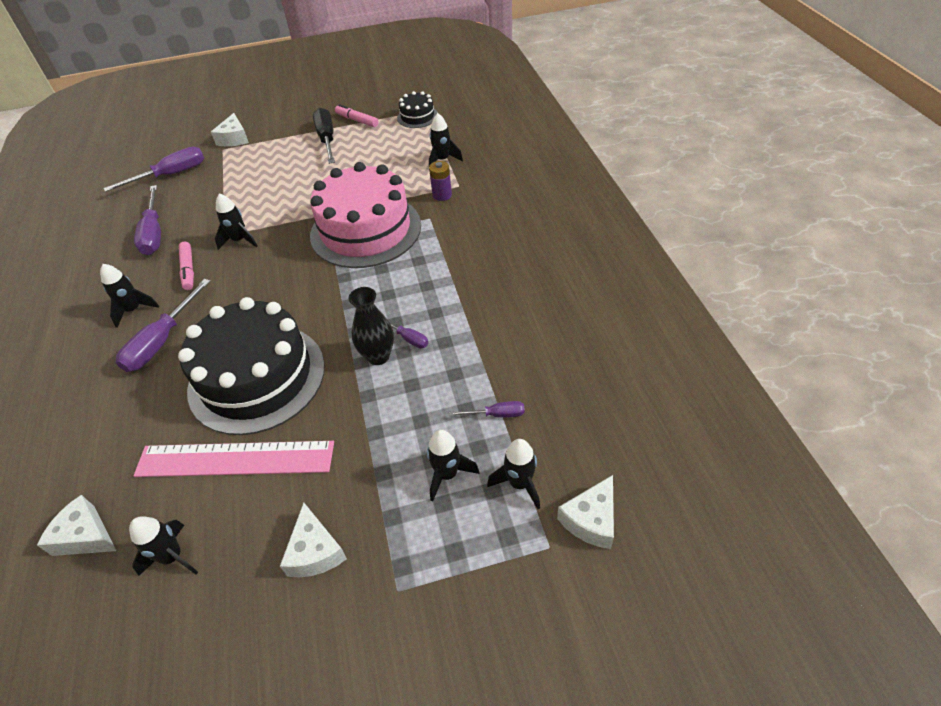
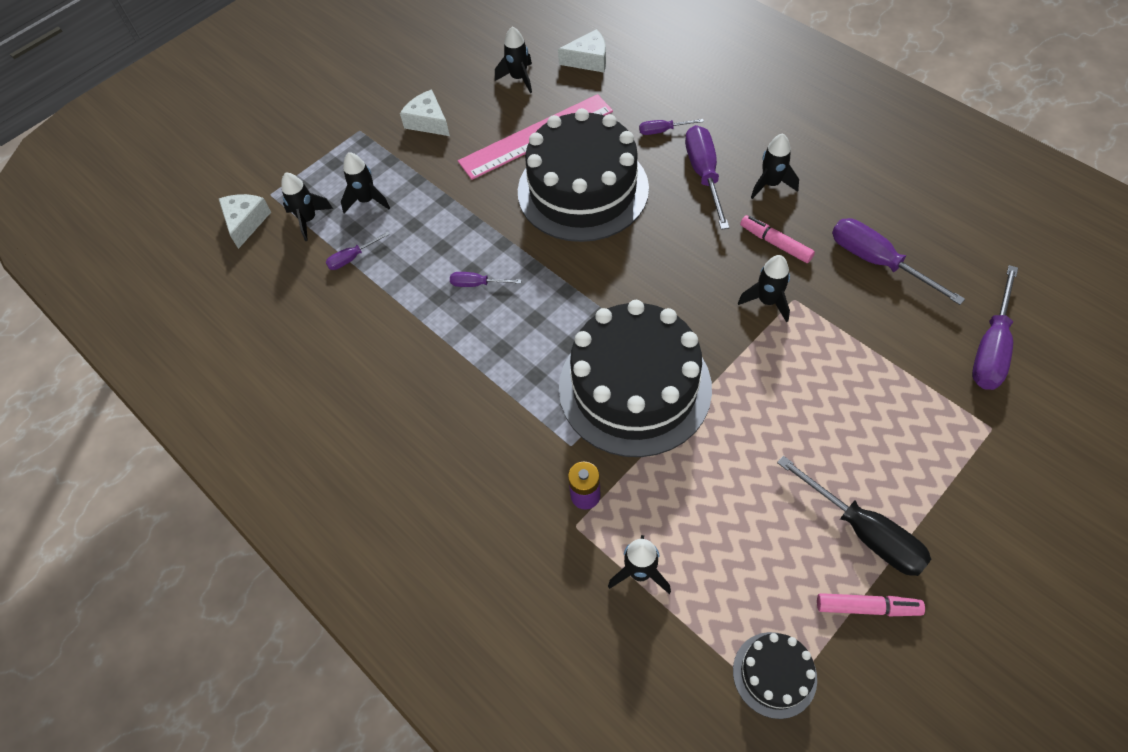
camera: 150 degrees right, 10 degrees up
white cheese [211,113,249,146] -> none
pink cake [310,162,421,268] -> black cake [559,300,712,457]
black vase [349,287,394,365] -> none
none -> purple screwdriver [639,119,704,135]

